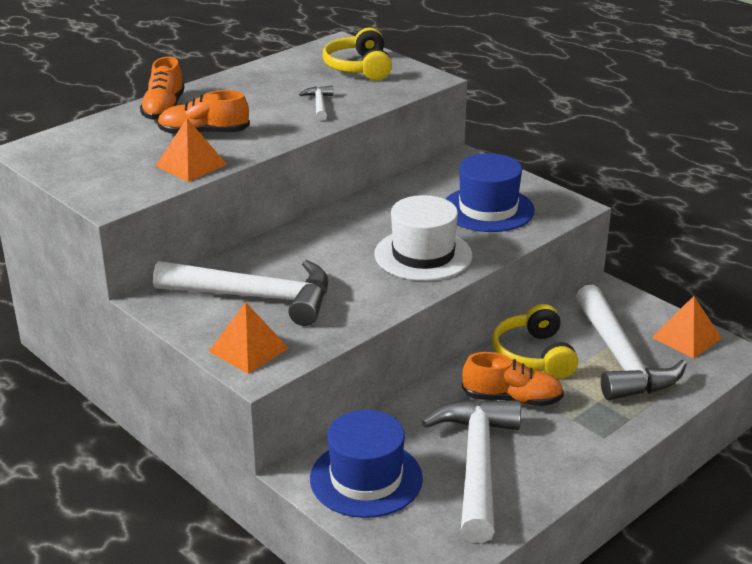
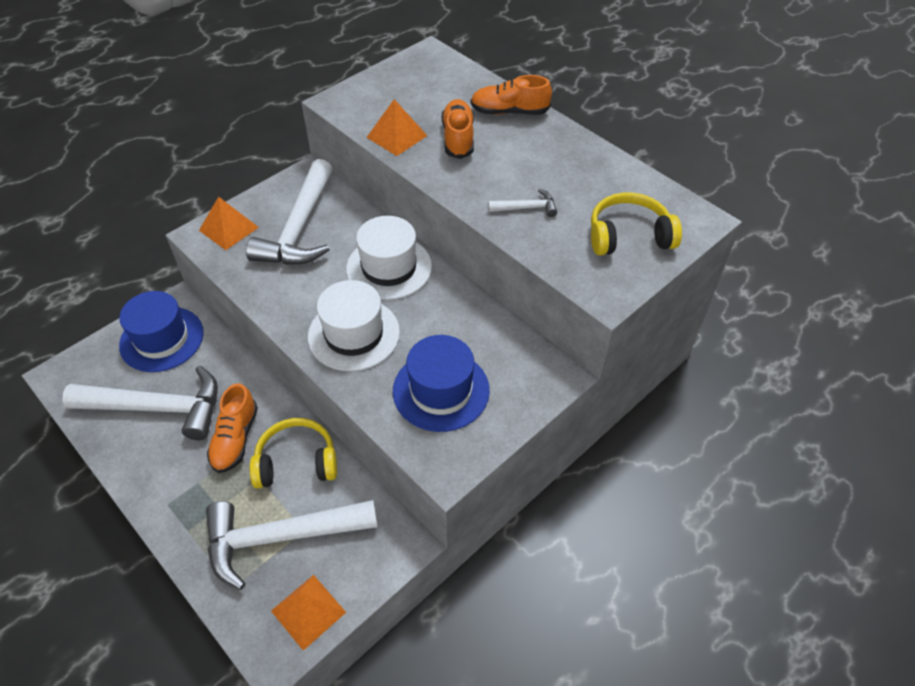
camera: 90 degrees right, 20 degrees up
none -> white hat [346,216,432,300]

